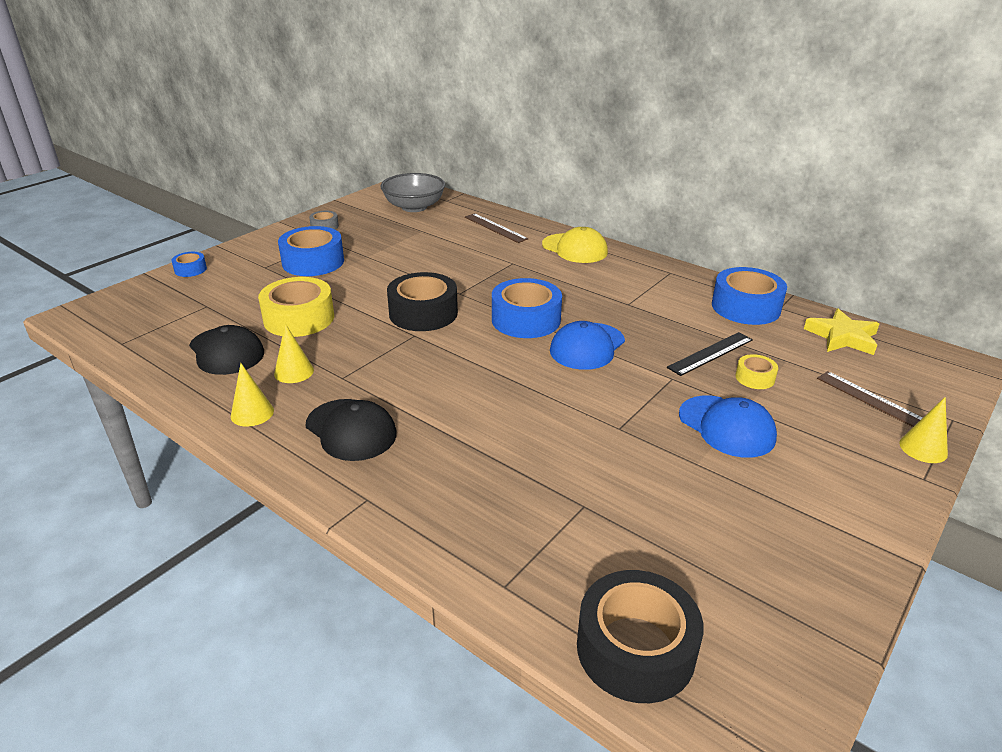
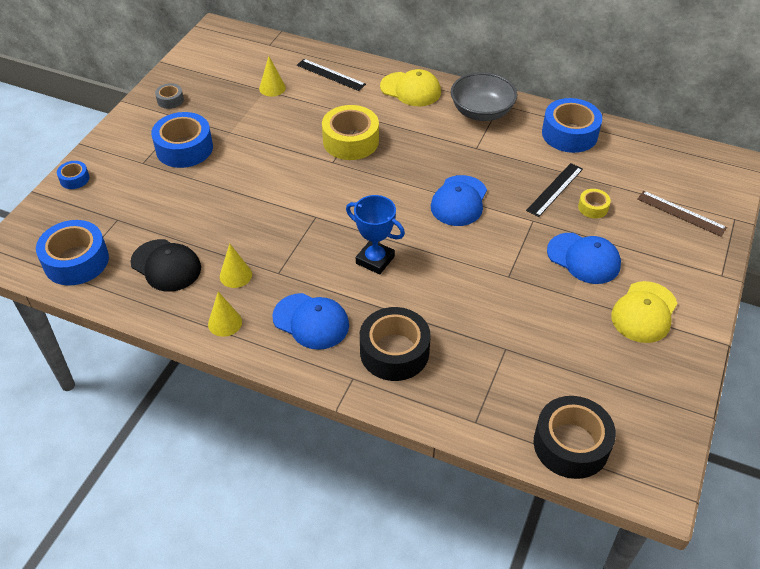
camera: 15 degrees left, 15 degrees up
yellow tape [258,277,334,337] -> yellow tape moved to [322,105,379,160]
black cap [306,399,397,461] -> blue cap [272,293,349,350]
grey bowl [381,173,445,212] -> grey bowl moved to [451,72,517,121]
black tape [387,272,458,331] -> black tape moved to [360,307,431,381]
brown ruler [465,213,529,243] -> black ruler [297,59,366,91]
blue tape [492,278,562,338] -> blue tape moved to [36,220,109,286]
yellow star [804,309,879,355] -> none
yellow cone [899,397,948,463] -> yellow cone moved to [259,56,286,97]
none -> blue trophy [346,195,405,275]
none -> yellow cap [611,281,678,343]

